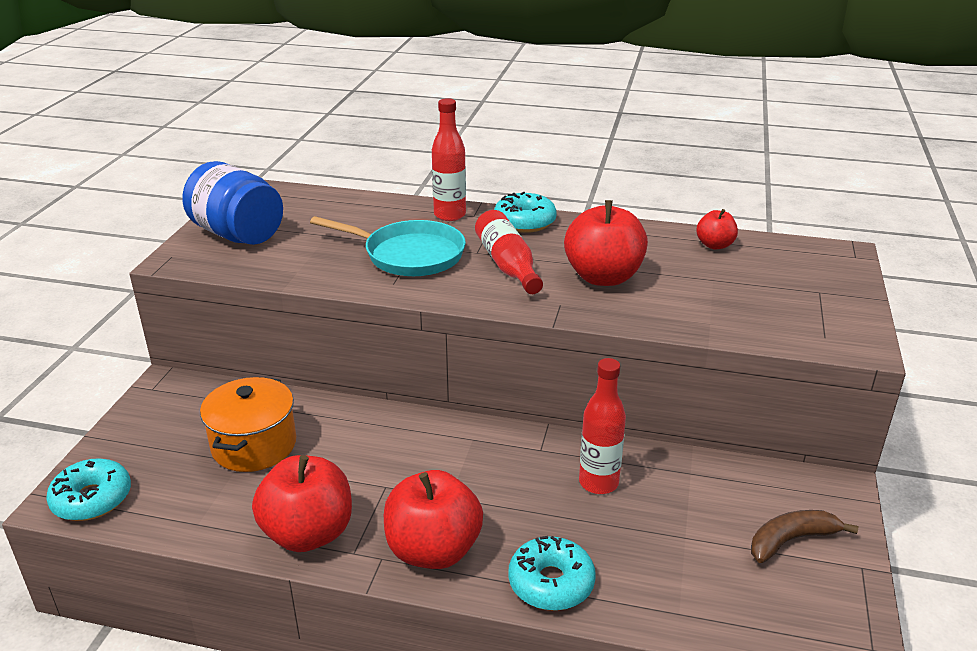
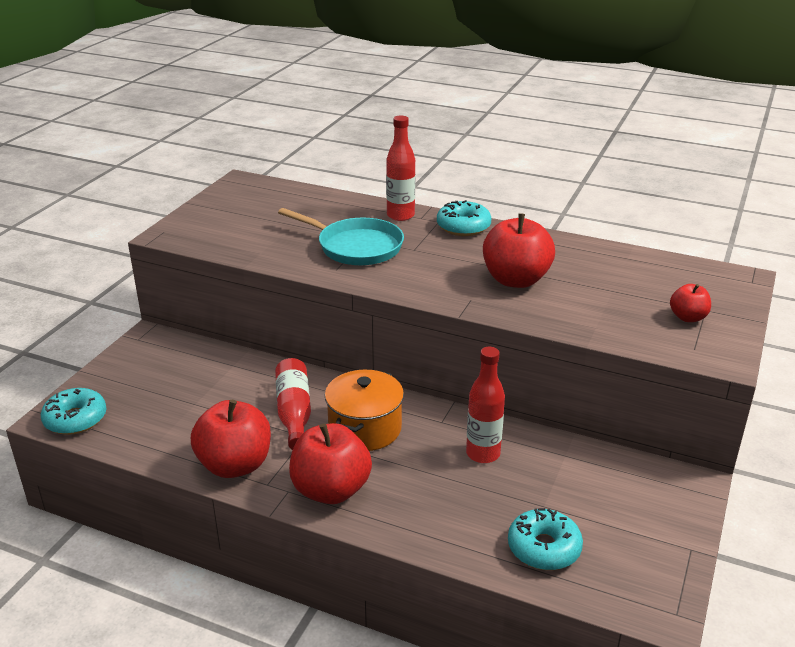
camera: 10 degrees right, 0 degrees up
blue jar [182,161,283,245] -> none
orange pot [200,377,296,472] -> orange pot moved to [325,370,404,451]
red bottle [475,210,543,294] -> red bottle moved to [275,358,311,450]
turquoise donut [508,536,596,611] -> turquoise donut moved to [508,508,583,570]
red apple [696,209,738,250] -> red apple moved to [670,284,711,322]
brown banana [751,510,858,563] -> none

